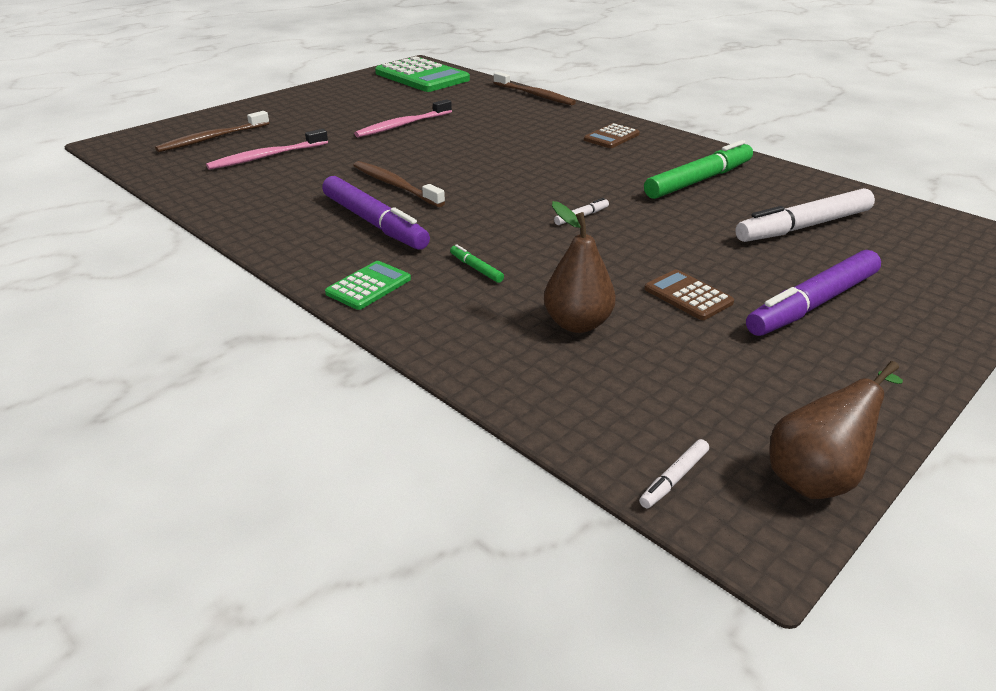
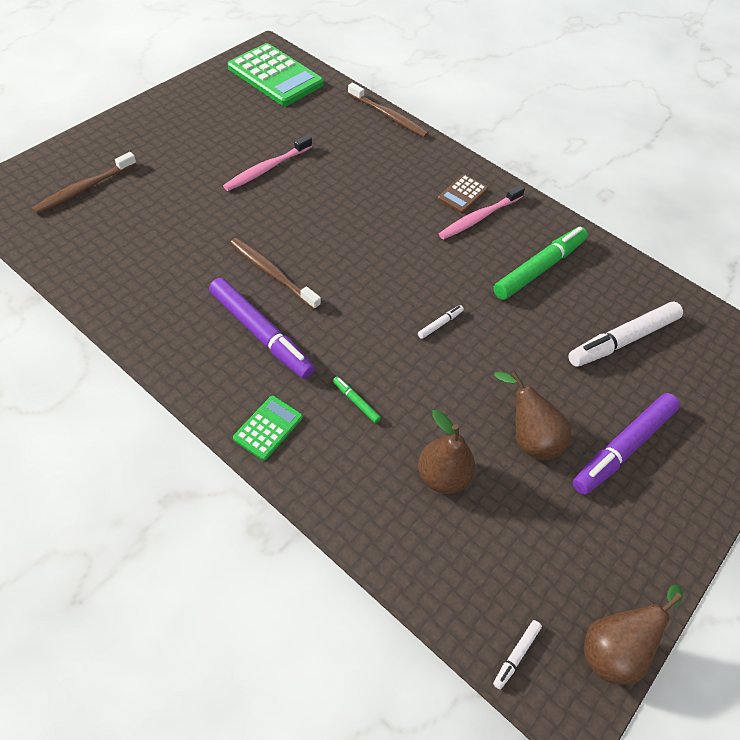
camera: 10 degrees left, 20 degrees up
pink toothbrush [206,129,328,170] -> pink toothbrush moved to [439,185,525,239]
brown calculator [644,270,734,320] -> brown pear [494,371,571,460]

